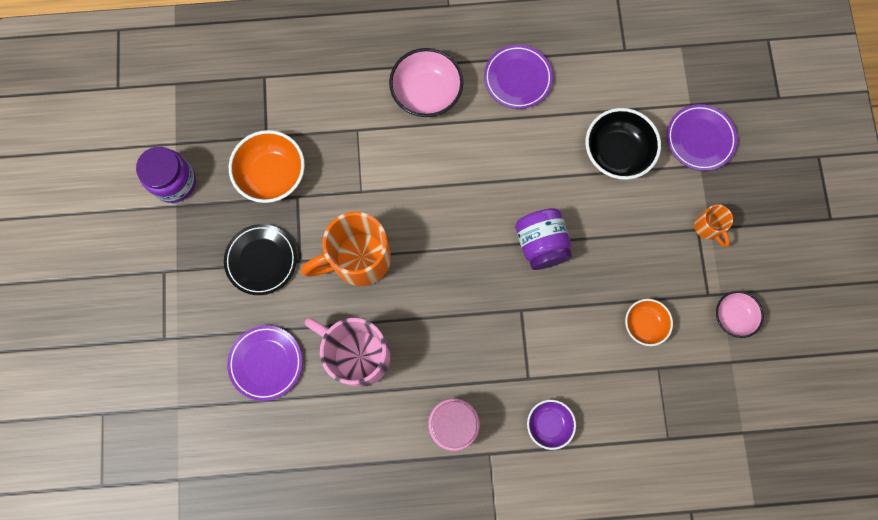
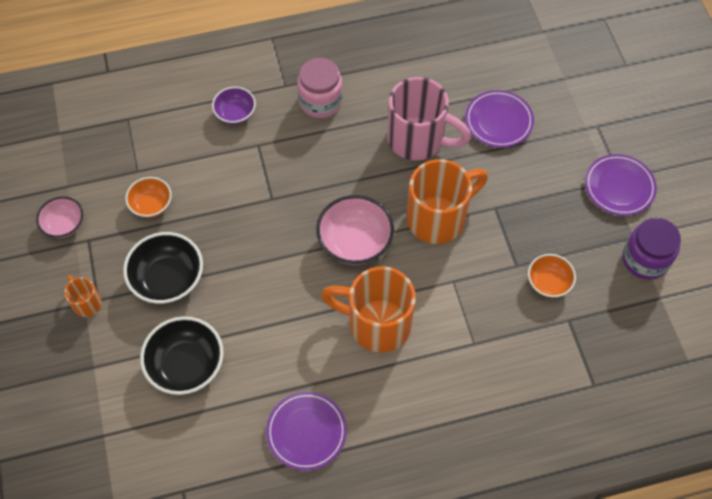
camera: 170 degrees right, 15 degrees down
black plate [224,224,297,295] -> none
orange bowl [229,130,305,203] -> orange bowl [528,254,576,298], size x0.61
pink bowl [389,48,464,117] -> pink bowl moved to [316,195,394,265]
purple jar [515,208,572,270] -> none
purple plate [667,104,737,171] -> purple plate moved to [585,154,657,216]
none -> black bowl [123,232,203,304]
none -> orange mug [321,266,416,353]

